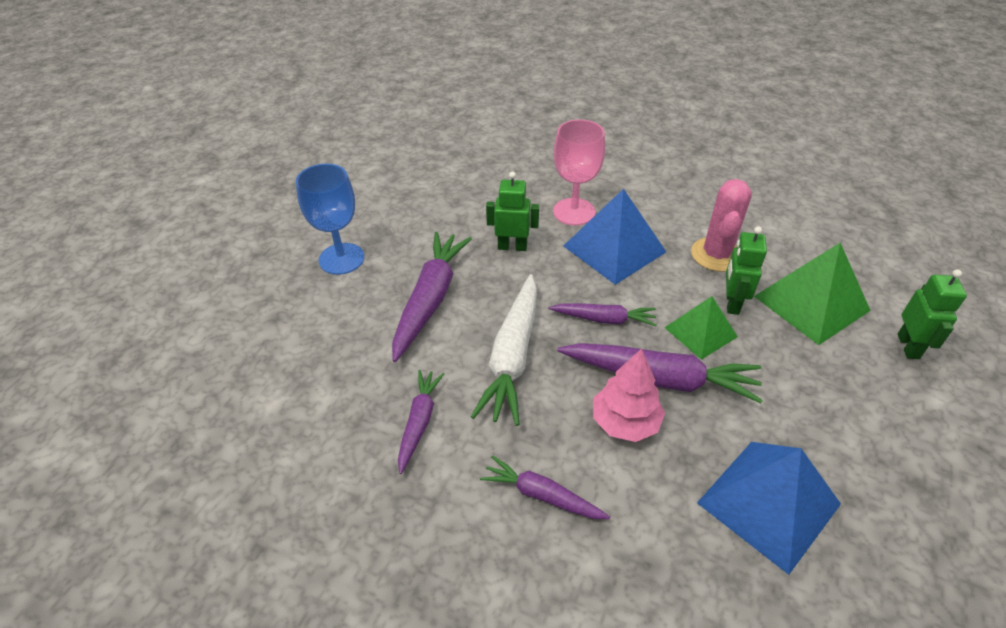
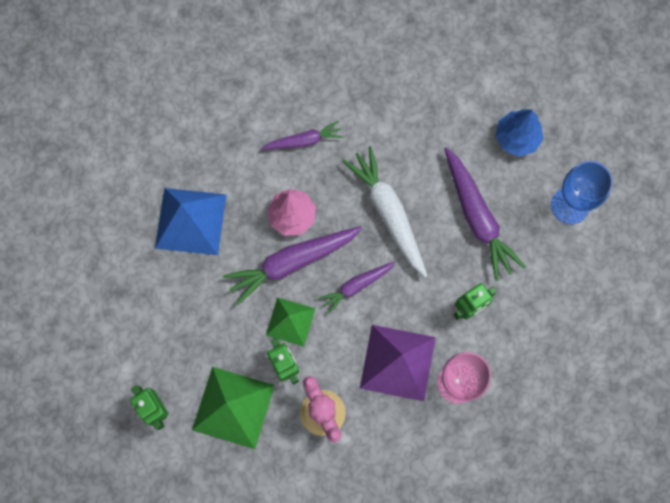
camera: 140 degrees right, 30 degrees up
purple carrot [398,370,444,474] -> none
blue pyramid [563,189,666,285] -> purple pyramid [360,325,436,401]
none -> blue tree [495,109,543,157]

